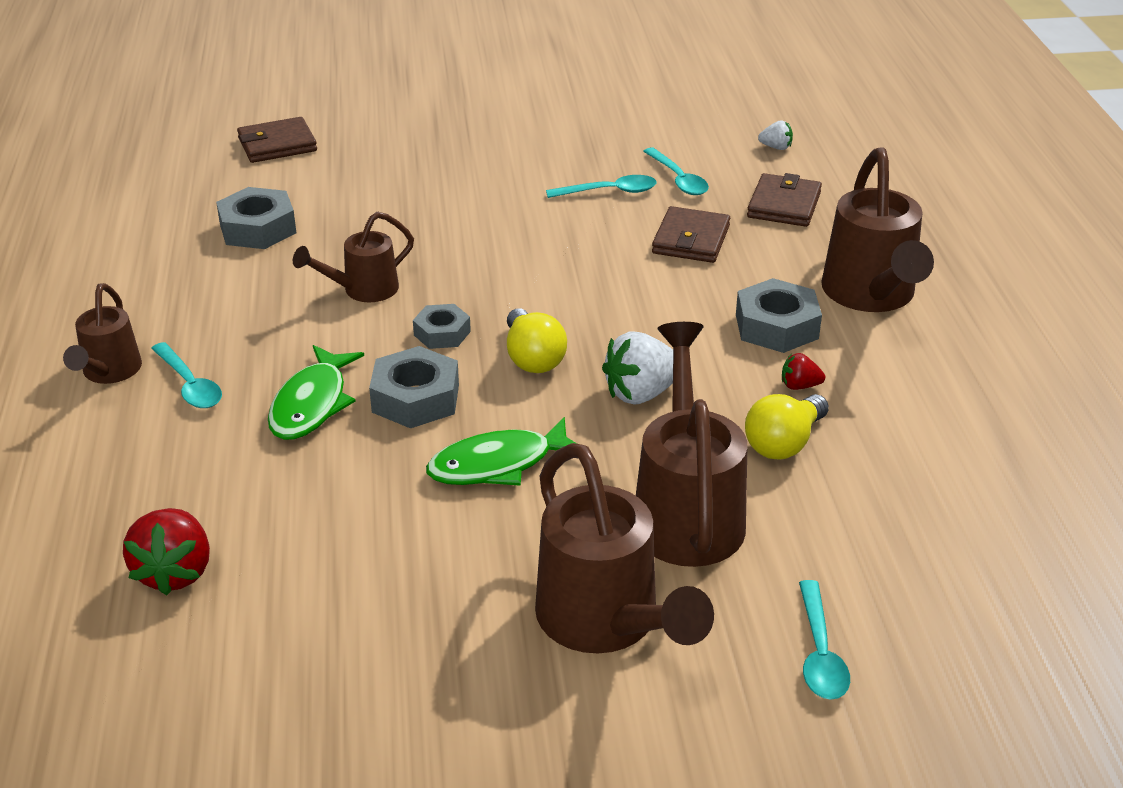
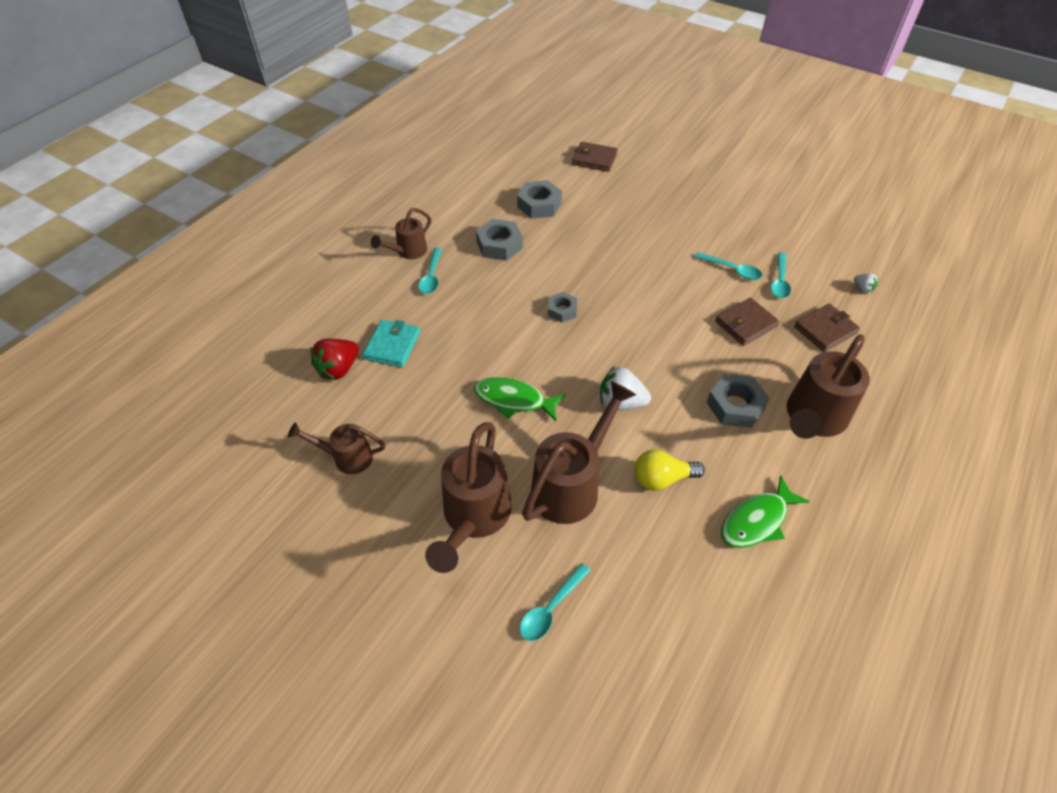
camera: 40 degrees right, 15 degrees up
green fish [268,345,364,440] -> green fish moved to [721,476,810,548]
brown watering can [293,211,414,302] -> brown watering can moved to [288,422,386,474]
grey nut [369,346,459,428] -> grey nut moved to [476,219,523,261]
yellow light bulb [507,309,567,373] -> none
red strawberry [782,353,825,390] -> none
none -> turquoise wallet [363,320,420,367]

